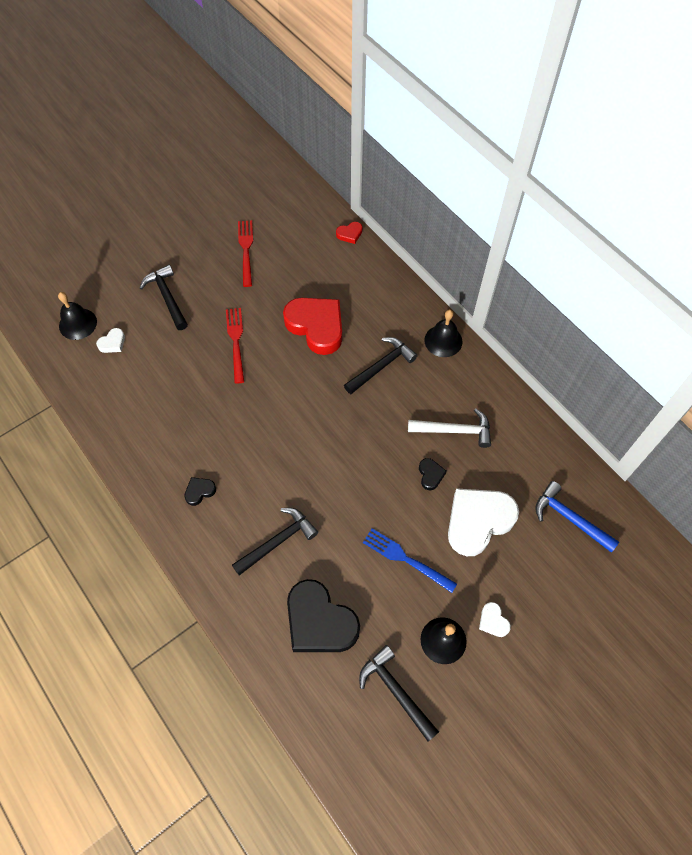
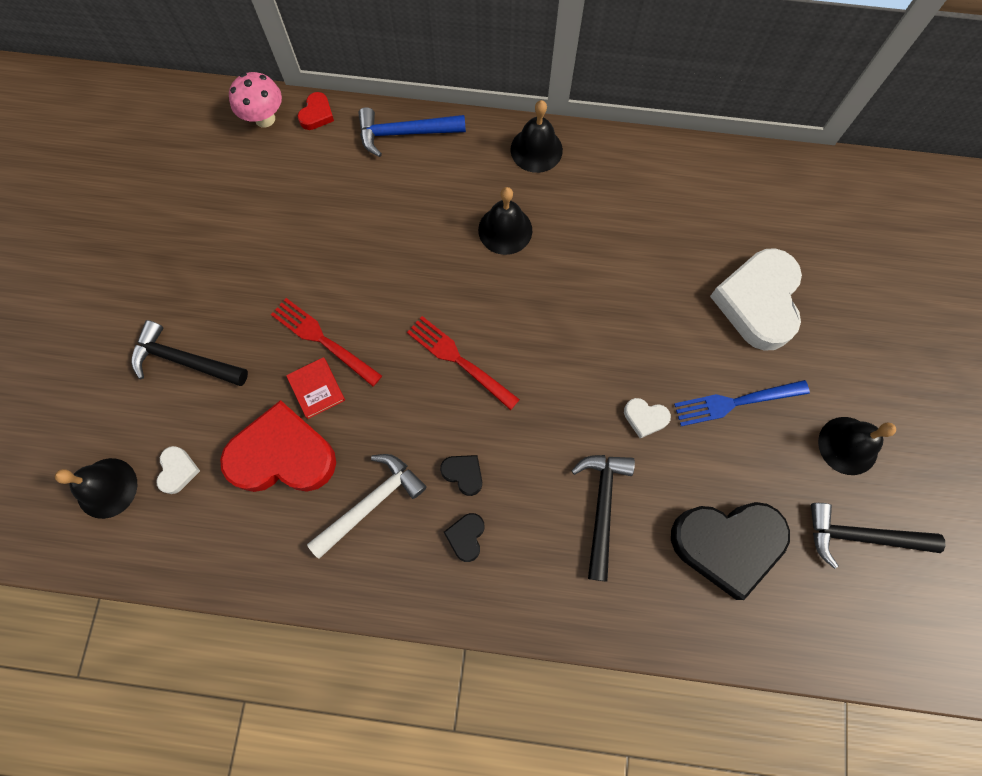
camera: 45 degrees left, 10 degrees up
red fork [238,220,253,287] -> red fork moved to [407,316,520,410]
red heart [283,298,342,355] -> red heart moved to [220,400,336,492]
black hammer [344,337,418,394] -> black bell [478,187,532,255]
white hammer [408,409,491,448] -> white hammer moved to [307,454,427,559]
black heart [419,458,447,490] -> black heart moved to [440,455,482,496]
white heart [479,602,511,637] -> white heart moved to [624,398,671,438]
blue hammer [535,481,619,552] -> blue hammer moved to [358,107,466,157]
none -> pink mushroom [229,72,282,128]
none -> red book [286,357,345,419]

